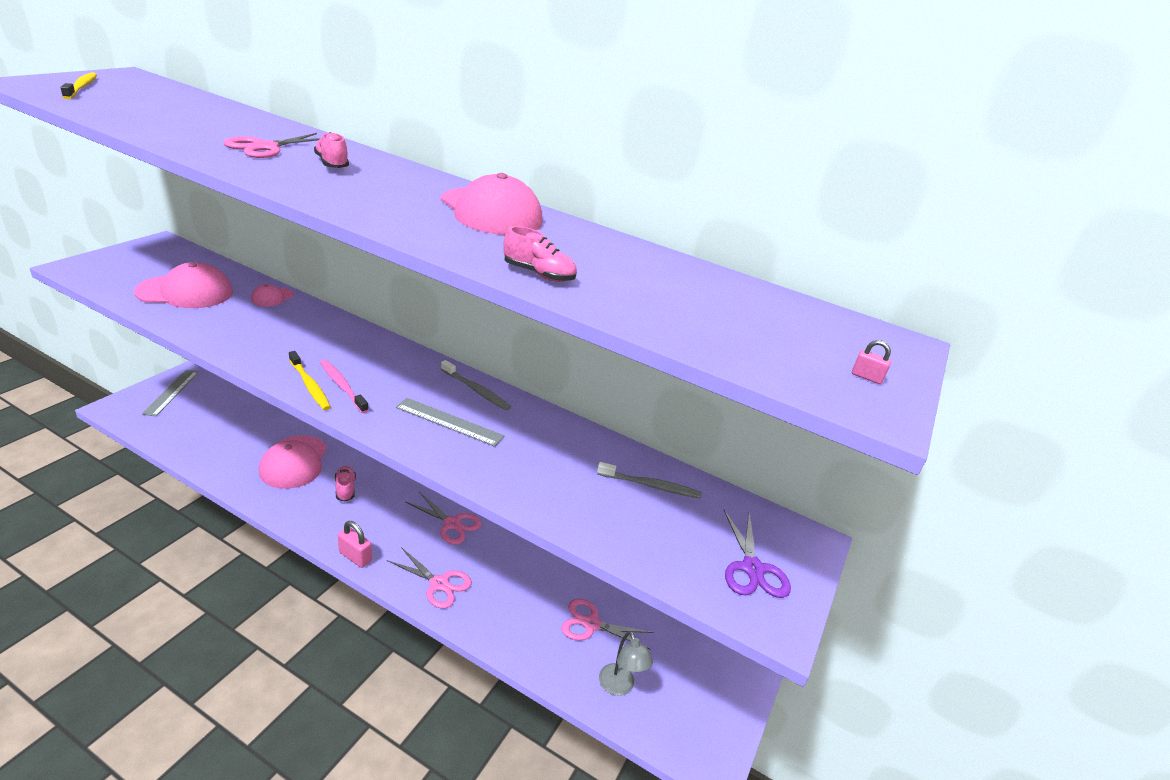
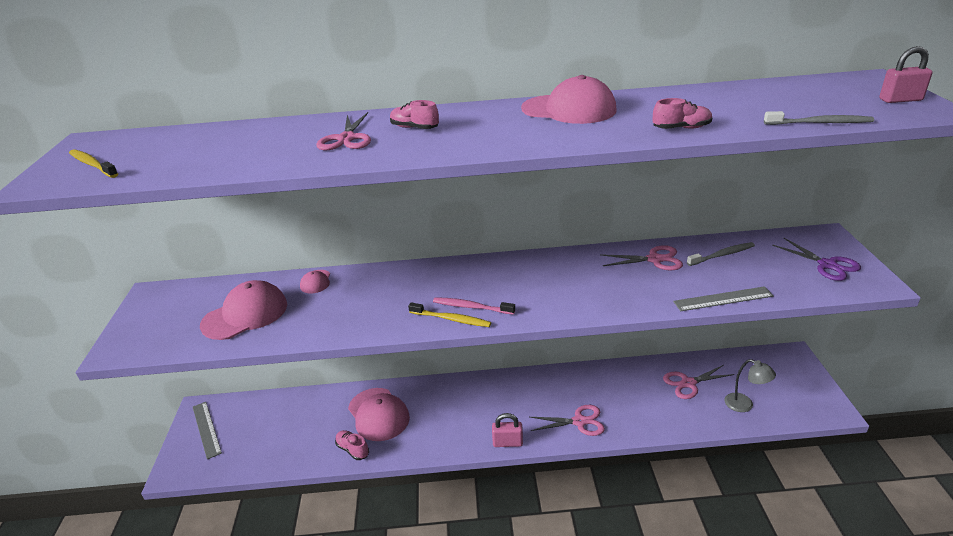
camera: 25 degrees left, 0 degrees up
pink shoe [335,466,356,501] -> pink shoe moved to [335,430,369,460]
grey ruler [396,398,504,447] -> grey ruler moved to [673,286,774,311]
pink scissors [406,492,482,544] -> pink scissors moved to [600,245,683,270]
grey toothbrush [441,360,511,411] -> grey toothbrush moved to [764,111,874,125]
pink padlock [852,340,891,384] -> pink padlock [879,46,933,103], size x1.95

